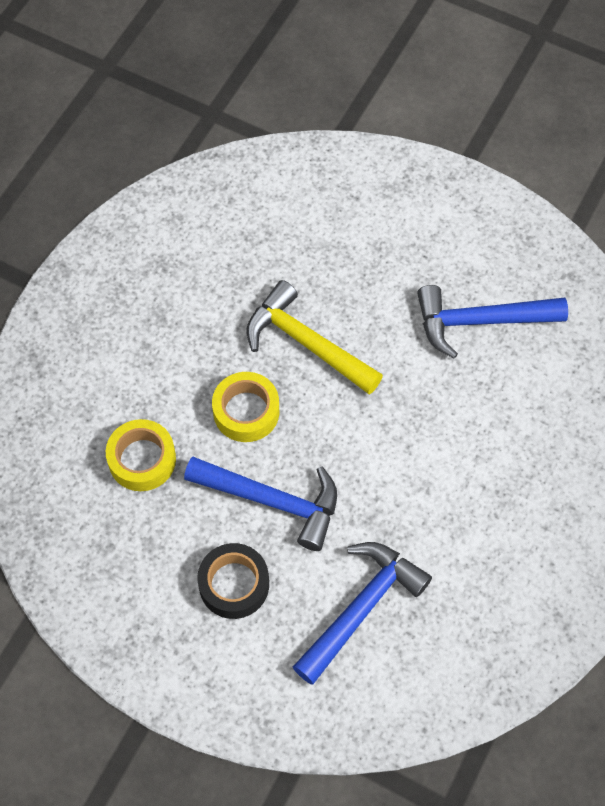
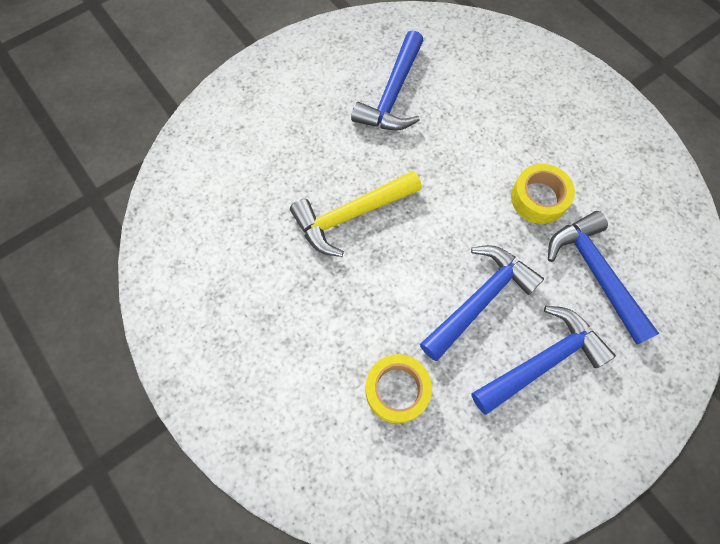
camera: 65 degrees left, 5 degrees up
black tape [197,543,269,619] -> blue hammer [472,306,616,415]
yellow tape [212,372,279,442] -> yellow tape moved to [511,164,575,224]

